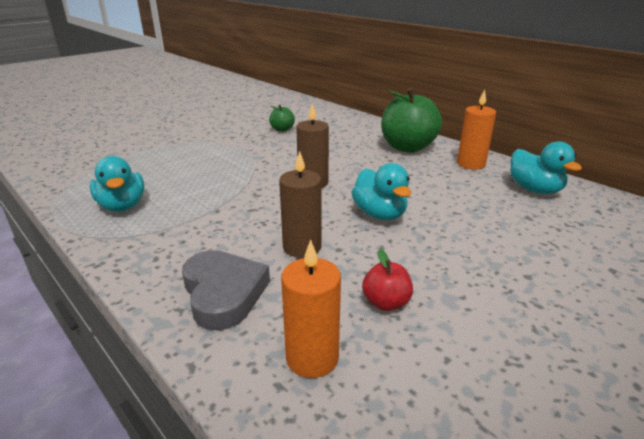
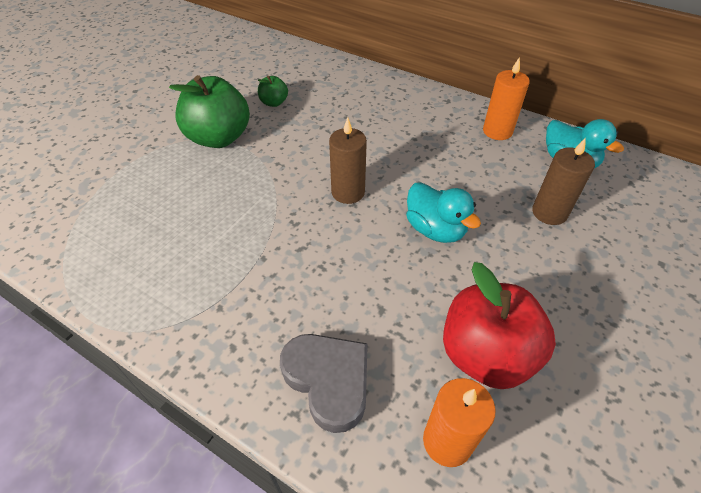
camera: 15 degrees left, 20 degrees up
turquoise duck [90,156,144,212] -> none
brown candle [279,151,321,258] -> brown candle moved to [532,137,595,225]
red apple [362,249,413,311] -> red apple [443,262,556,389], size x2.11
green apple [381,88,442,153] -> green apple moved to [169,75,250,148]

